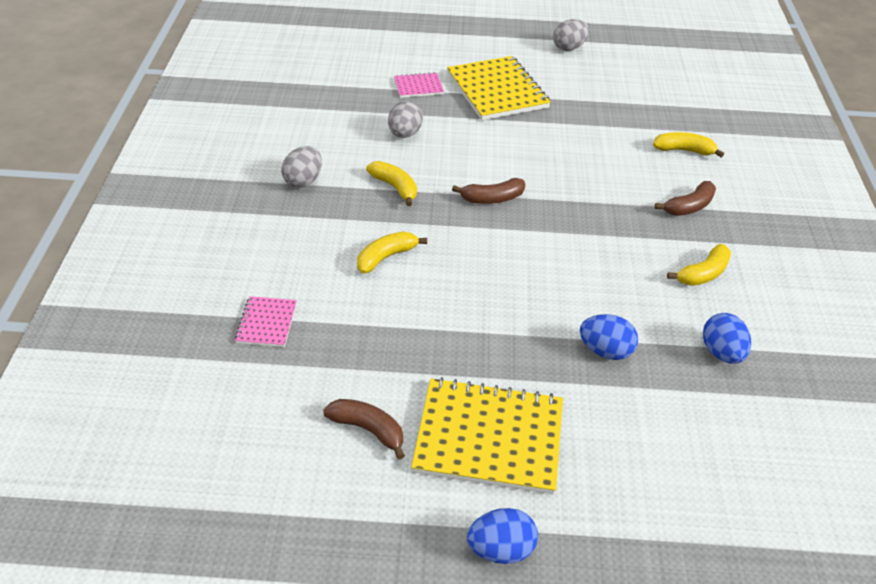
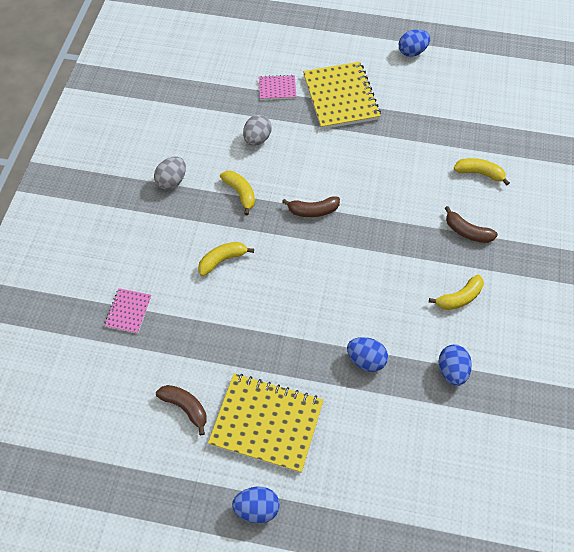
camera: 10 degrees right, 15 degrees up
grey egg [553,19,589,51] -> blue egg [399,30,430,57]
brown banana [655,181,716,216] -> brown banana turned 60 degrees clockwise [445,206,498,243]

